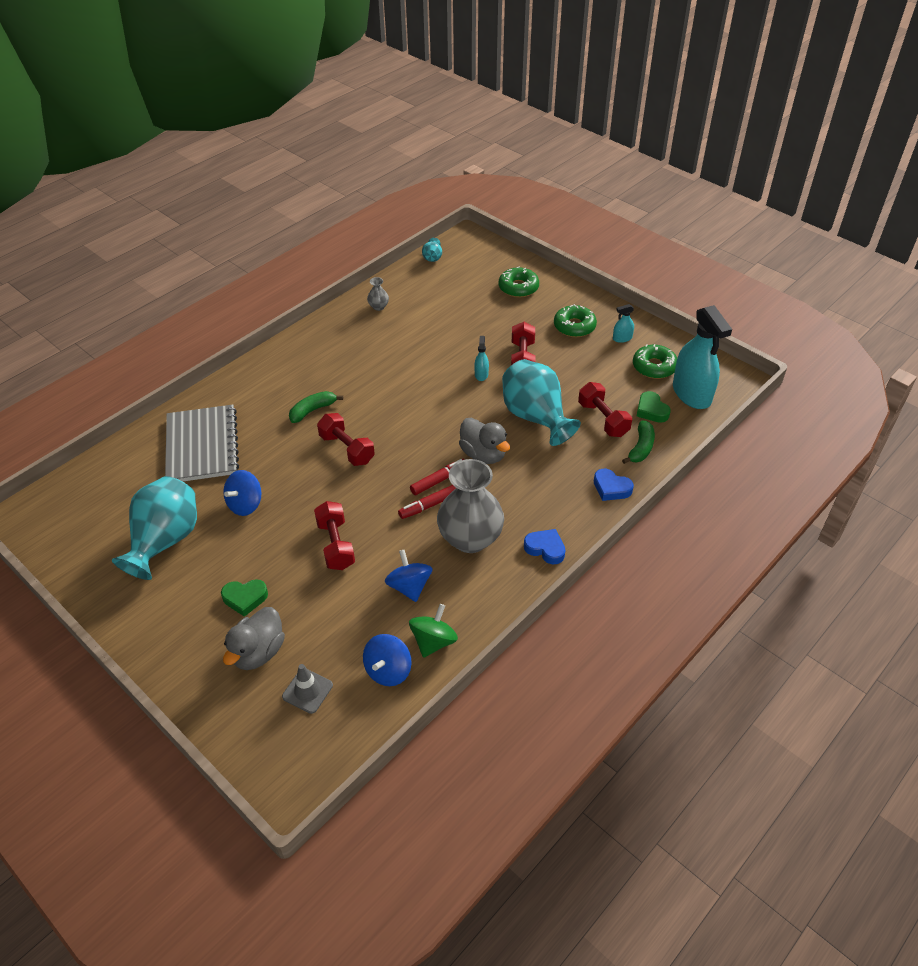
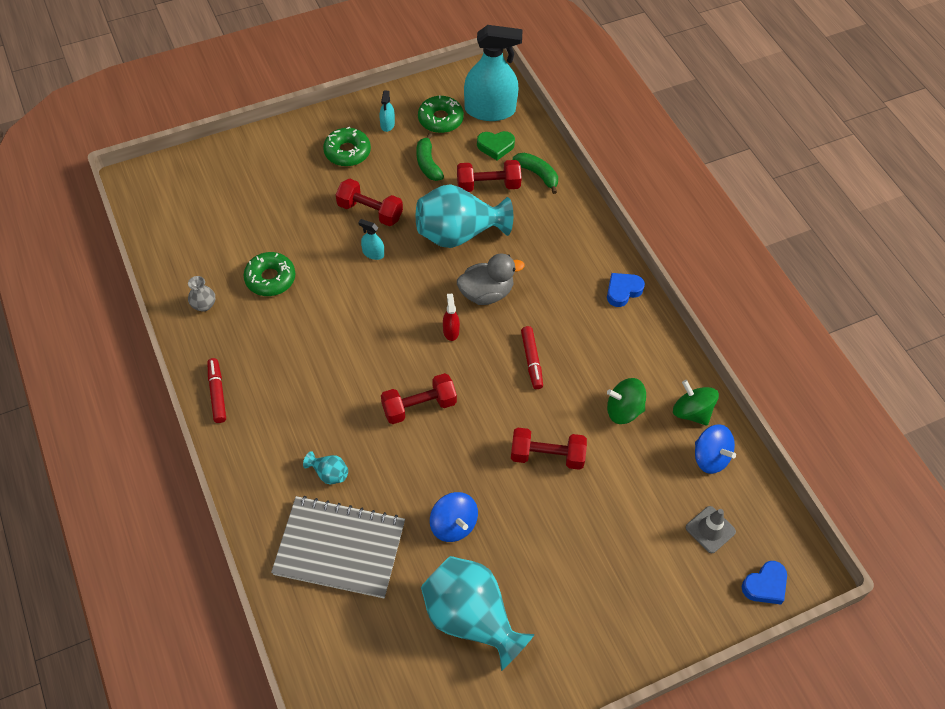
camera: 70 degrees left, 10 degrees up
green heart [221,579,268,617] -> none
grey duck [223,607,285,670] -> none
green banana [289,391,343,423] -> green banana moved to [416,133,444,181]
blue spinning top [385,550,433,602] -> green spinning top [607,378,646,424]
red marker [410,459,465,495] -> red marker moved to [208,358,226,423]
turquoise vase [422,238,442,262] -> turquoise vase moved to [303,451,348,484]
grey vase [437,459,504,553] -> none
green donut [499,266,539,298] -> green donut moved to [244,252,295,296]
blue heart [594,469,634,501] -> blue heart moved to [742,561,787,604]
none -> red spray bottle [443,294,460,341]

